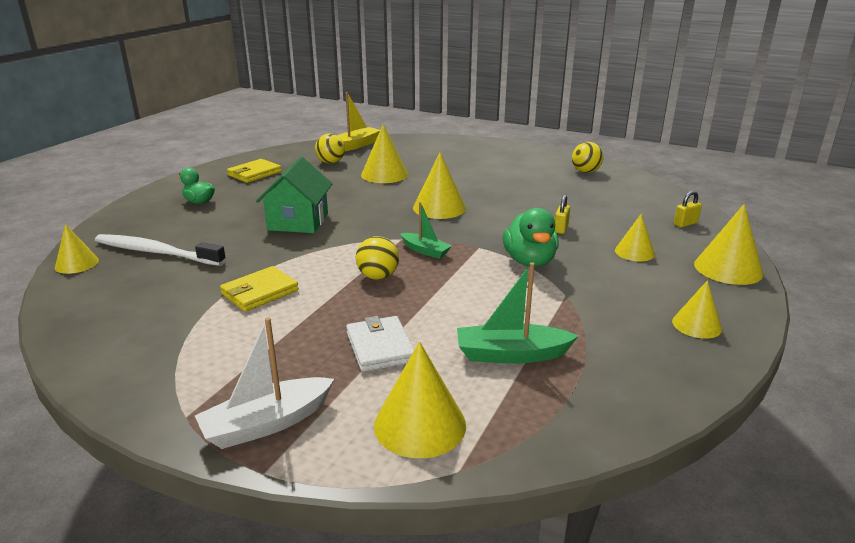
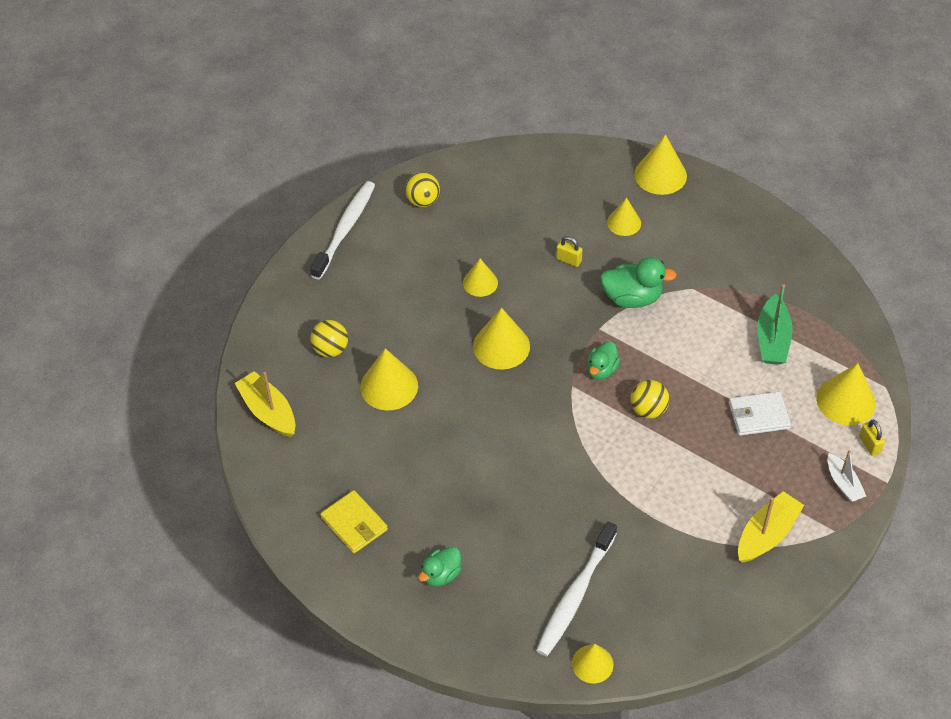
camera: 80 degrees left, 25 degrees up
white boat [195,317,334,449] -> white boat [828,450,866,502], size x0.64
yellow wallet [220,266,299,312] -> none
green house [256,157,332,233] -> none
yellow ball [315,134,345,164] -> yellow ball moved to [310,320,348,357]
green boat [401,202,452,259] -> green duck [587,341,620,380]
yellow cone [672,280,722,339] -> yellow cone moved to [463,259,498,297]
yellow padlock [674,191,702,228] -> yellow padlock moved to [859,420,885,456]
none -> white toothbrush [310,181,375,280]
none -> yellow boat [738,491,804,563]

